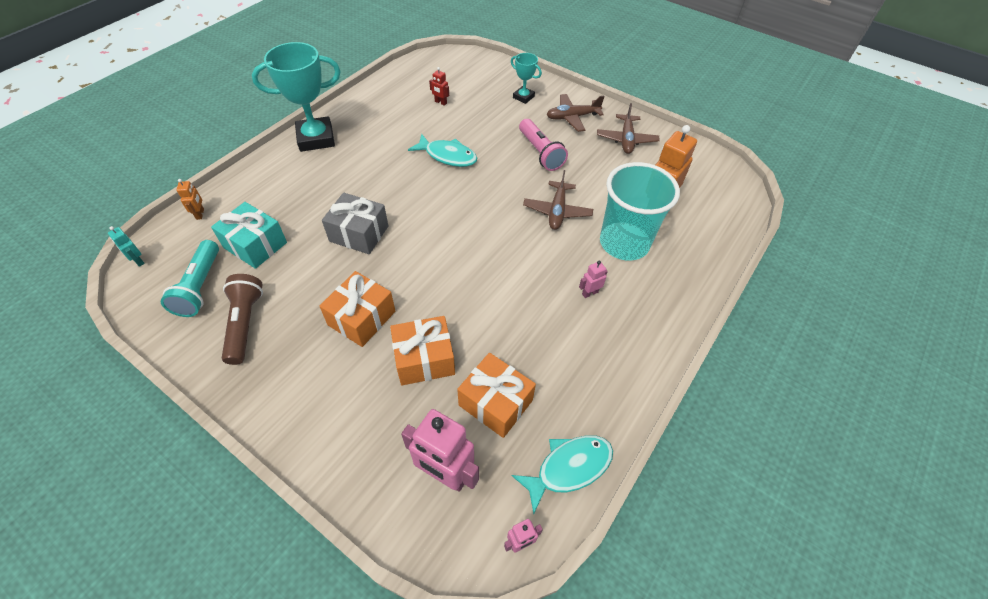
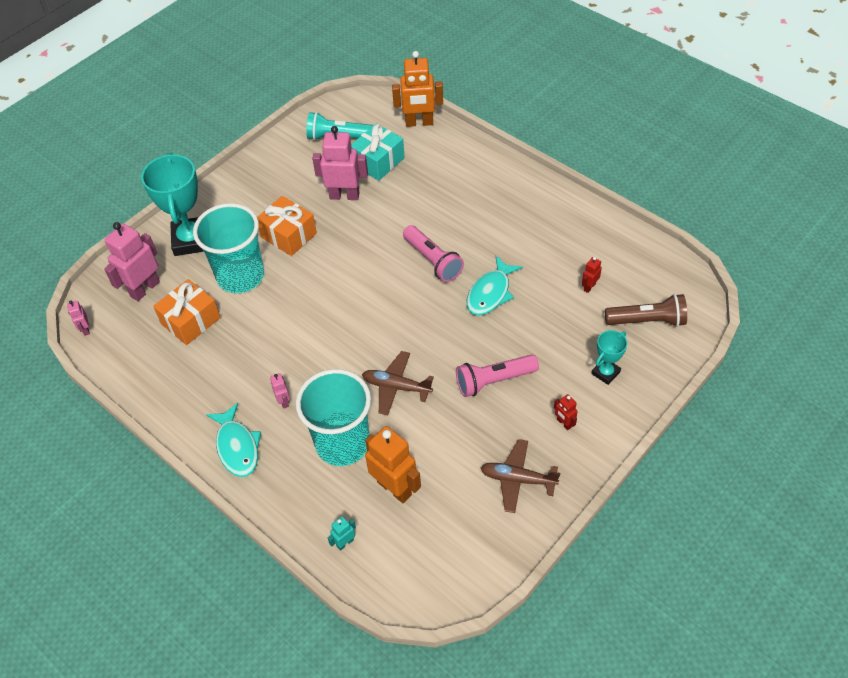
camera: 100 degrees right, 0 degrees up
turquoise robot [108,226,145,267] -> turquoise robot moved to [328,516,356,551]
orange robot [176,179,204,220] -> orange robot [392,51,443,127], size x2.15
brown flashlight [222,274,263,365] -> brown flashlight moved to [605,294,687,327]
turquoise trophy [252,42,341,152] -> turquoise trophy moved to [141,153,204,256]
grey gift [322,192,388,254] -> none
orange gift [390,316,455,385] -> turquoise cup [193,203,264,293]
turquoise fish [512,435,613,514] -> turquoise fish moved to [206,403,261,477]
brown plane [547,94,605,132] -> red robot [554,394,578,430]
none -> pink robot [312,126,368,200]
none -> pink flashlight [403,225,464,282]

